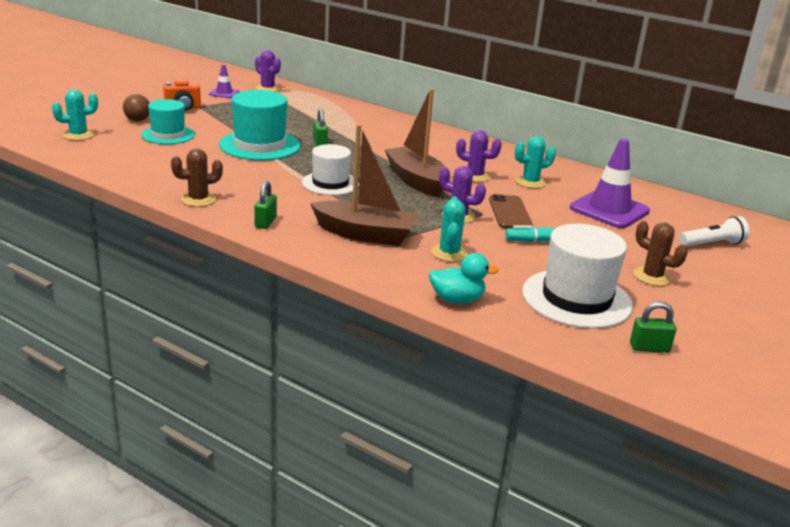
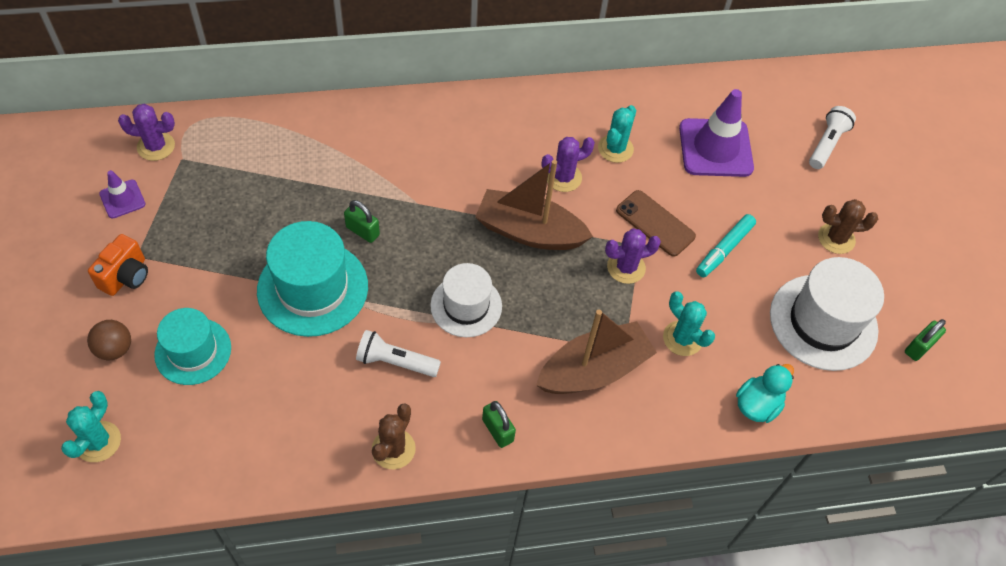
camera: 45 degrees left, 30 degrees up
none -> white flashlight [356,330,441,377]

